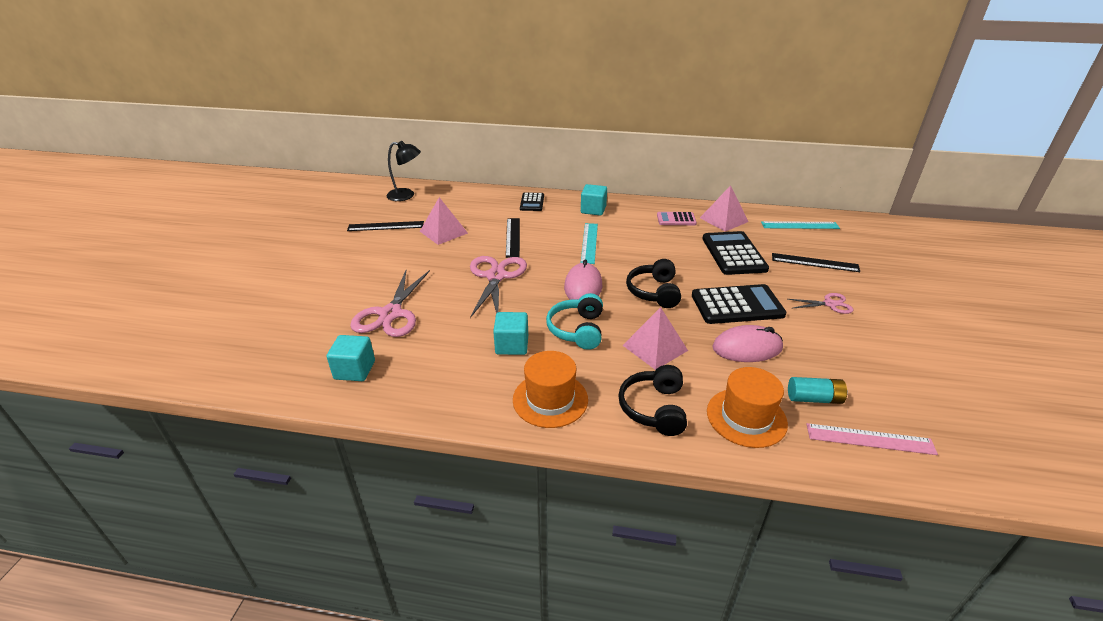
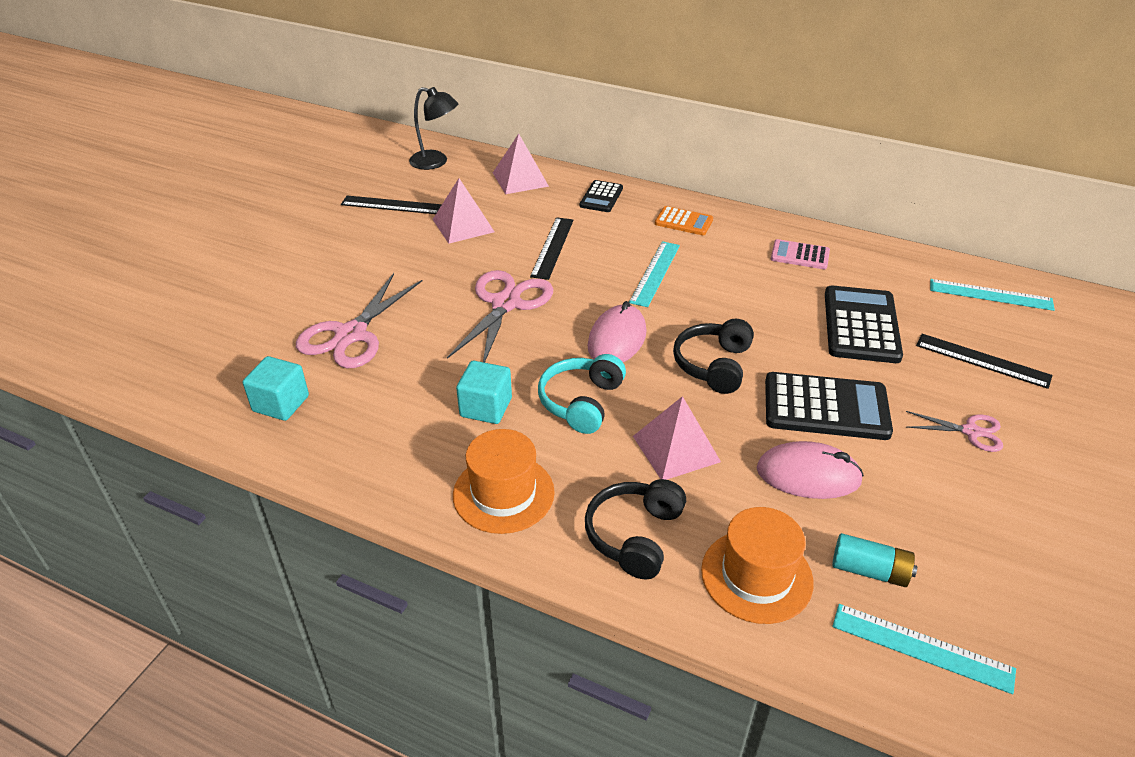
camera: 15 degrees right, 5 degrees up
turquoise cube [581,184,607,216] -> orange calculator [655,206,713,235]
pink pyramid [700,185,748,232] -> pink pyramid moved to [493,133,549,194]
pink ruler [807,423,938,455] -> turquoise ruler [832,604,1016,694]

